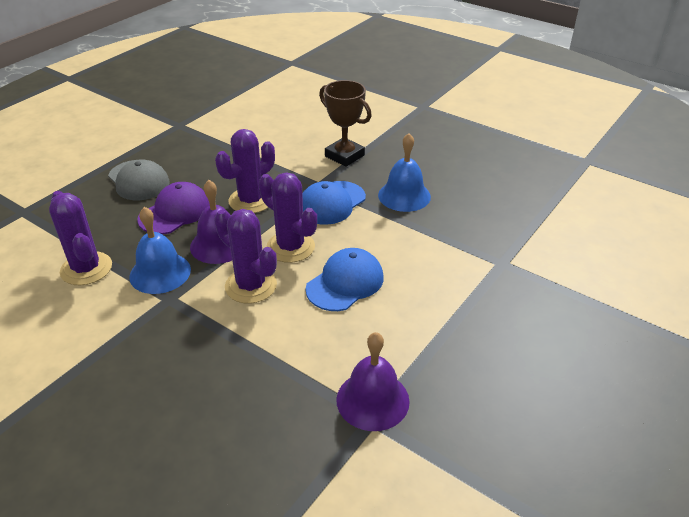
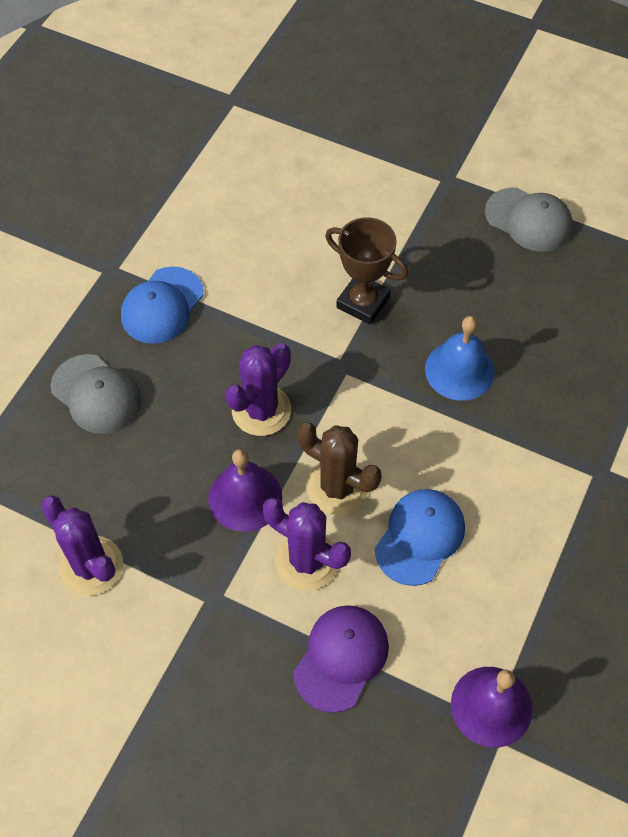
camera: 10 degrees left, 20 degrees up
blue bell [129,207,191,294] -> none
purple cap [138,182,210,235] -> purple cap moved to [294,605,389,713]
purple cactus [259,172,317,263] -> brown cactus [297,422,382,515]
blue cap [302,181,366,225] -> blue cap moved to [121,266,204,344]
none -> grey cap [485,187,573,252]

